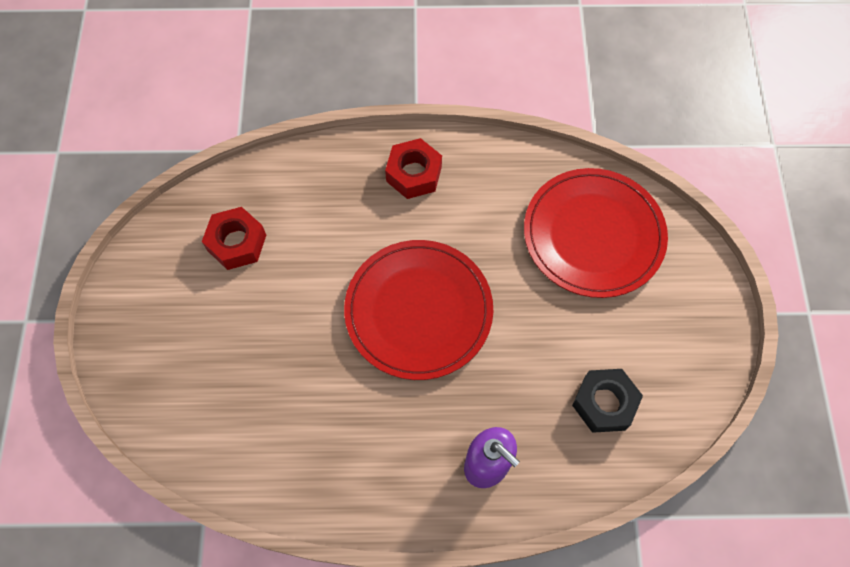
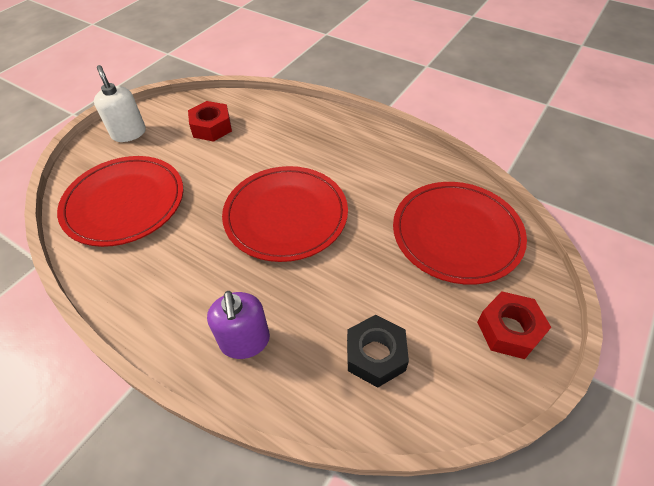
camera: 35 degrees right, 15 degrees down
red nut [385,138,442,199] -> red nut moved to [477,291,551,359]
none -> red plate [57,156,183,247]
none -> white soap dispenser [94,65,146,142]

